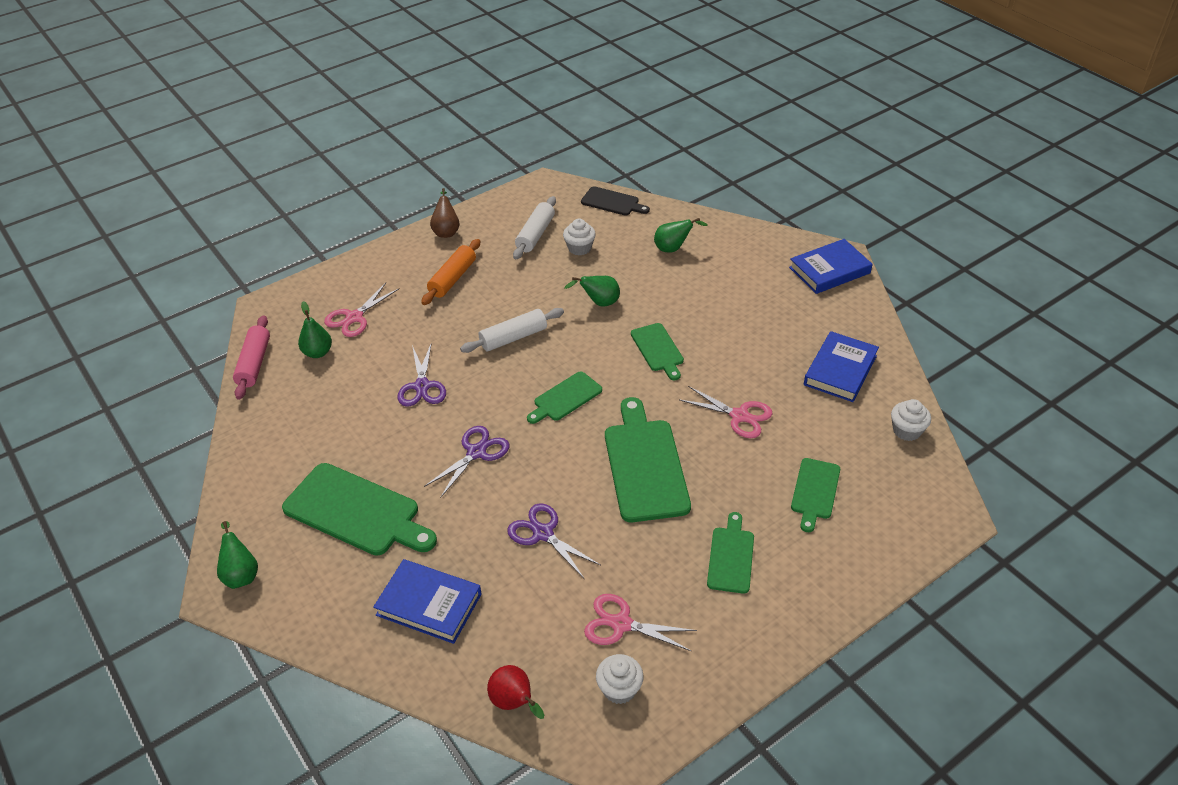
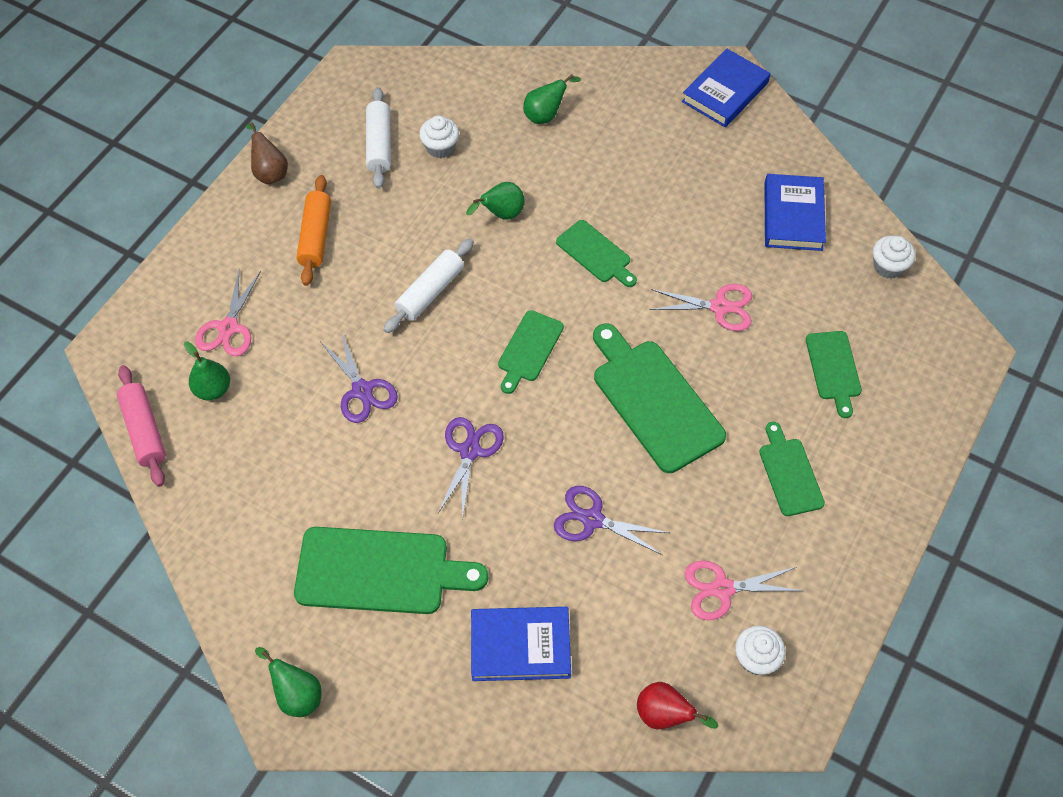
camera: 25 degrees left, 15 degrees up
black cutting board [581,186,650,216] -> none

